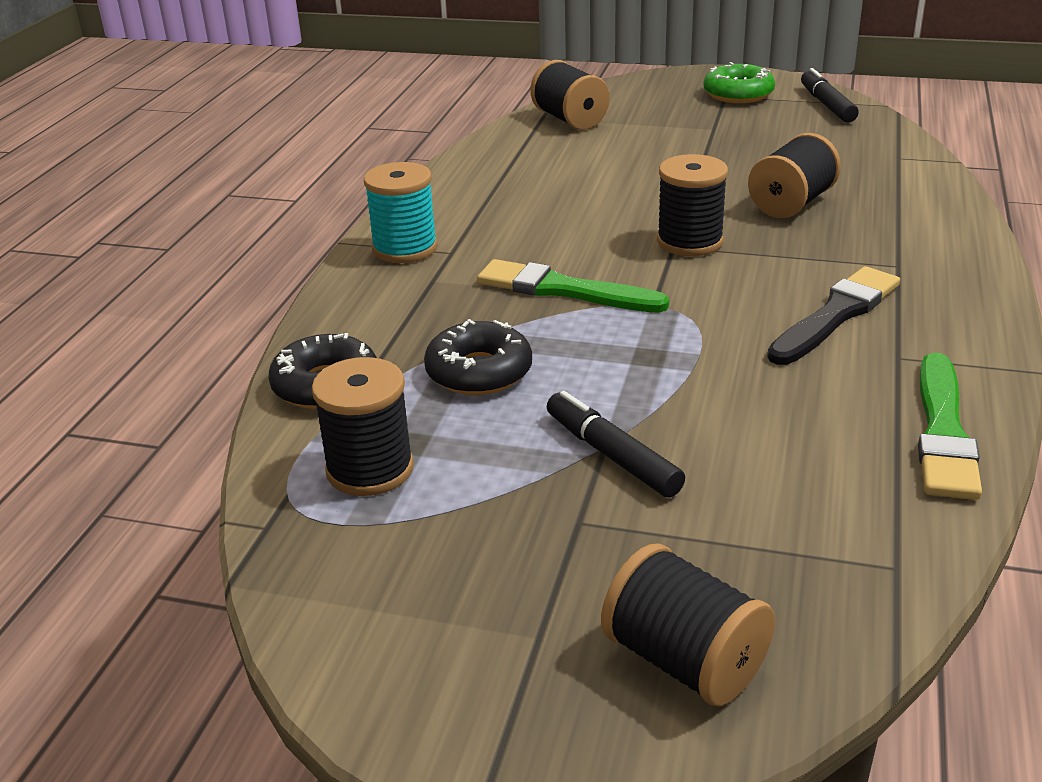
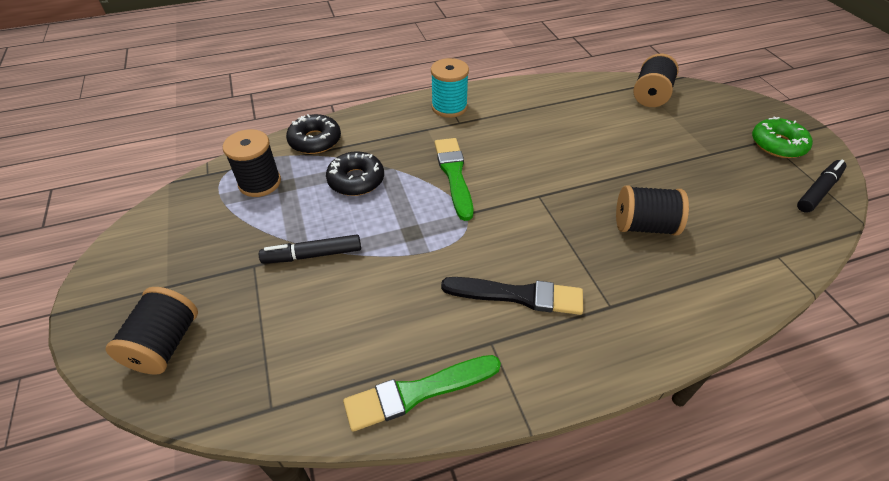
camera: 55 degrees right, 15 degrees up
black marker [547,391,685,498] -> black marker turned 120 degrees counterclockwise [259,234,361,264]
black spool [657,154,728,256] -> none

